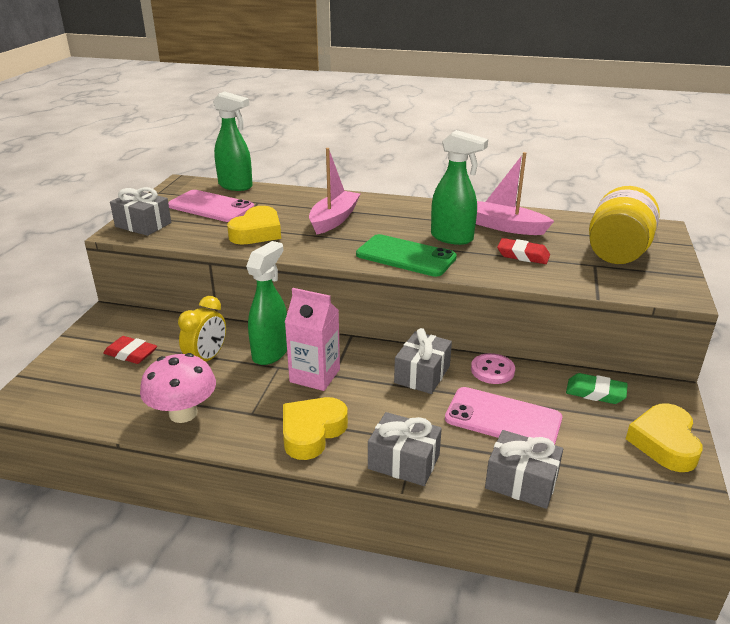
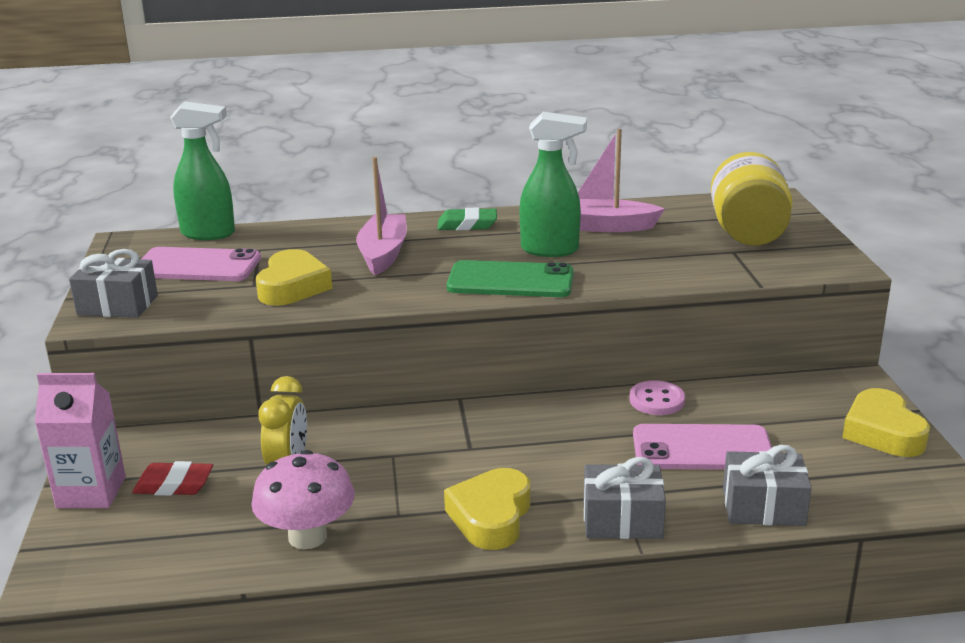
camera: 20 degrees left, 5 degrees down
green spray bottle [246,241,287,365] -> none
pink carton [285,288,340,391] -> pink carton moved to [35,373,126,508]
grey gift [394,328,452,394] -> none
red eraser [497,238,550,264] -> none
green eraser [566,373,628,404] -> green eraser moved to [437,208,497,230]

